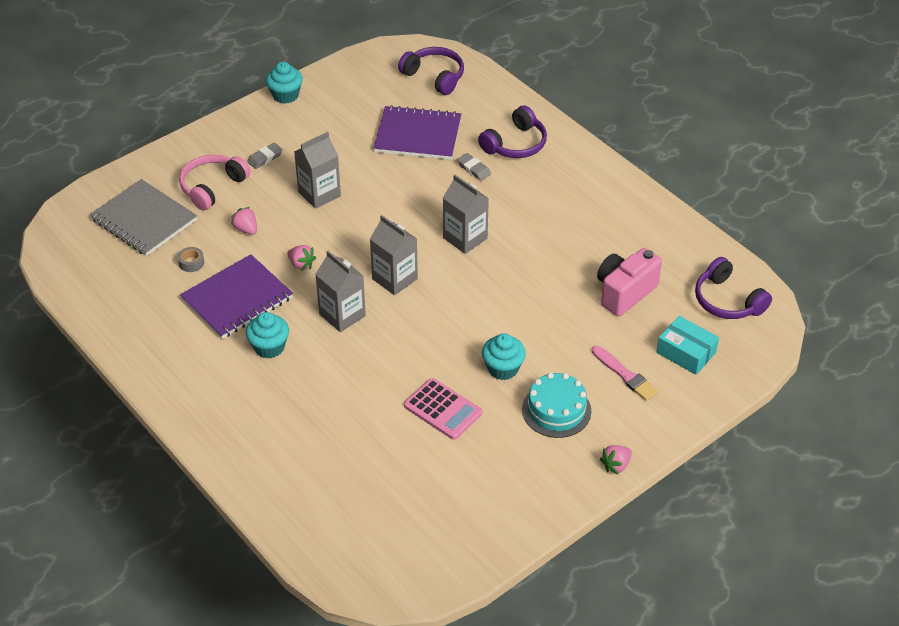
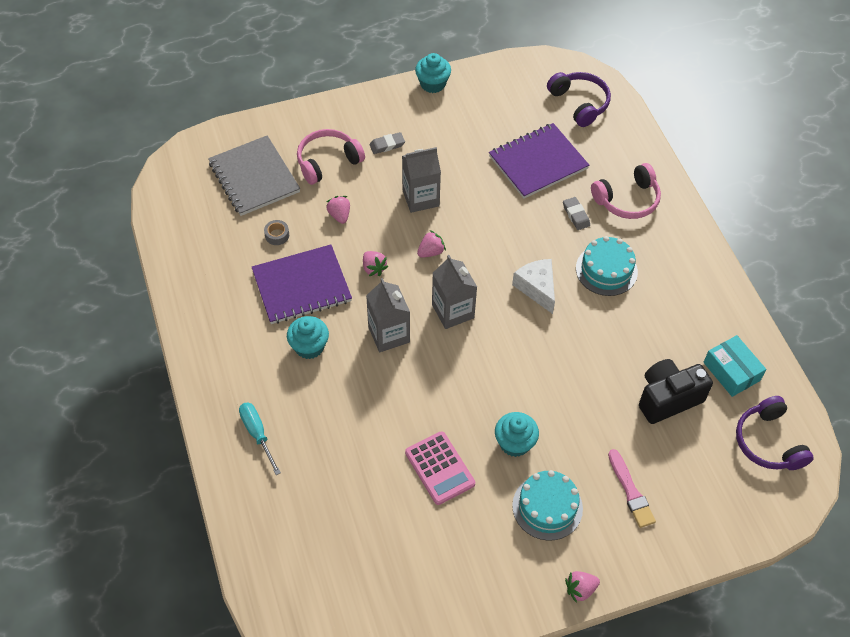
camera: 20 degrees right, 10 degrees up
purple notebook [373,105,461,160] -> purple notebook turned 60 degrees counterclockwise [489,123,589,199]
grey carton [443,175,489,254] -> white cheese [512,259,555,314]
purple headphones [478,106,547,158] -> pink headphones [591,163,661,219]
pink camera [597,248,662,316] -> black camera [639,359,713,424]
turquoise box [657,316,719,375] -> turquoise box moved to [703,335,766,397]
none -> turquoise screwdriver [239,402,281,475]
none -> pink strawberry [417,230,446,258]
none -> turquoise cake [576,236,638,296]

